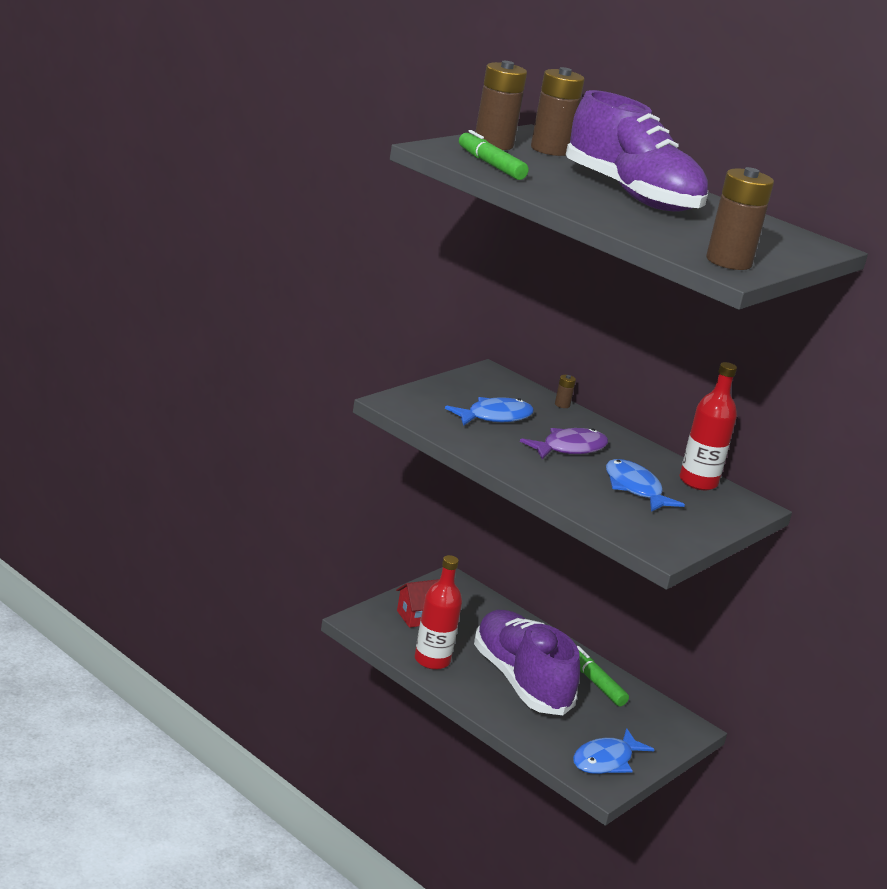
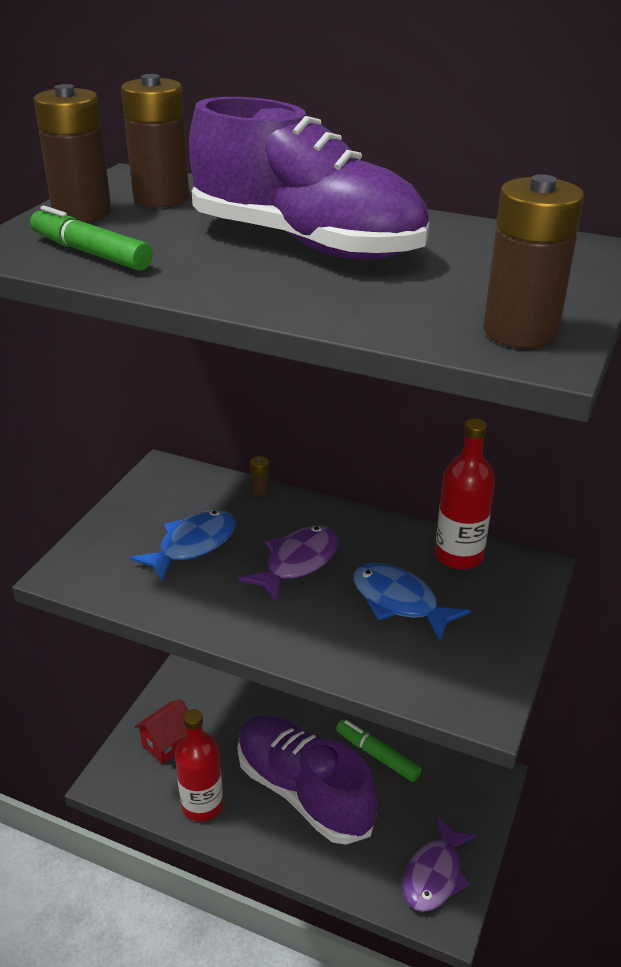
camera: 15 degrees left, 10 degrees up
blue fish [573,728,655,774] -> purple fish [403,817,477,912]

